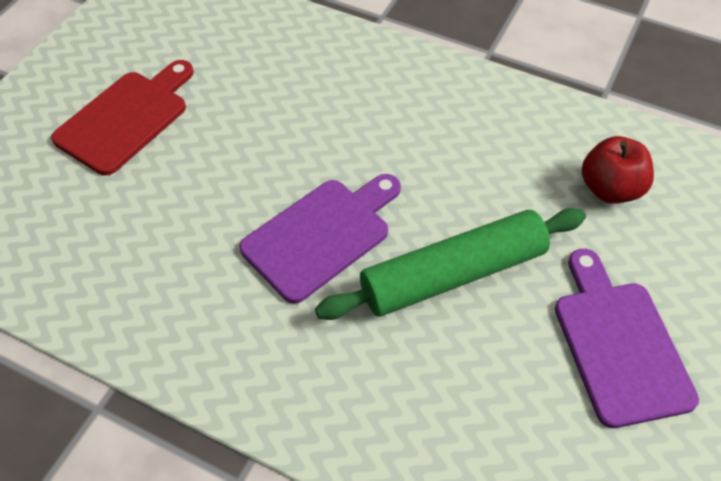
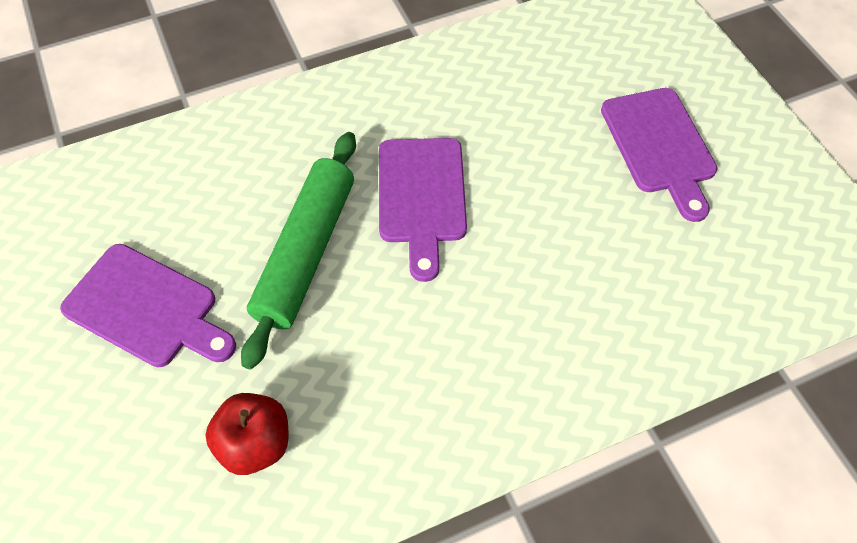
camera: 130 degrees right, 5 degrees up
red cutting board [51,60,194,175] -> purple cutting board [601,88,717,222]

